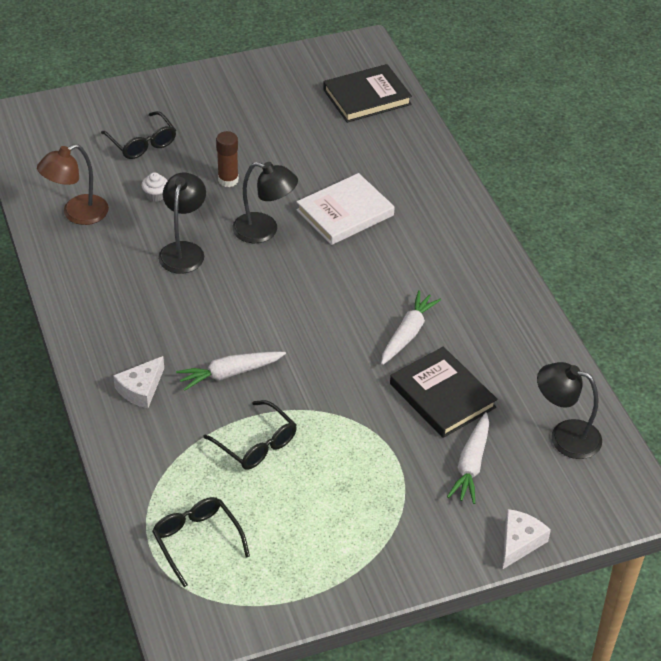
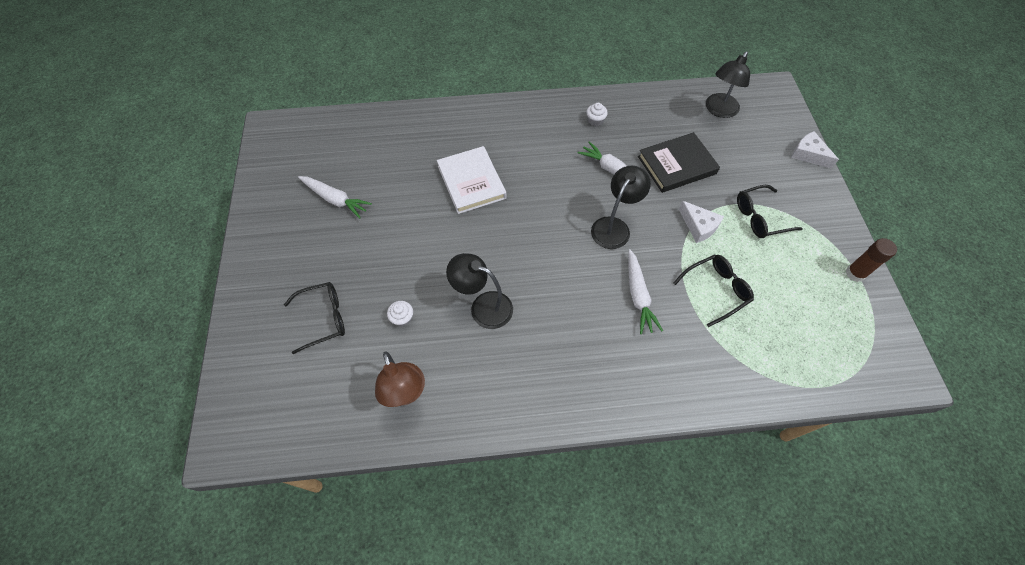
camera: 75 degrees left, 15 degrees up
white cheese [113,356,164,408] -> white cheese moved to [679,201,724,243]
black glasses [152,497,250,587] -> black glasses moved to [737,185,803,238]
brown glue stick [216,131,239,187] -> brown glue stick moved to [846,238,897,282]
black lamp [232,162,298,243] -> black lamp moved to [591,166,651,249]
black book [323,64,412,123] -> none
white carrot [447,412,489,504] -> white carrot moved to [298,176,372,219]
none -> white cupcake [586,103,608,126]

